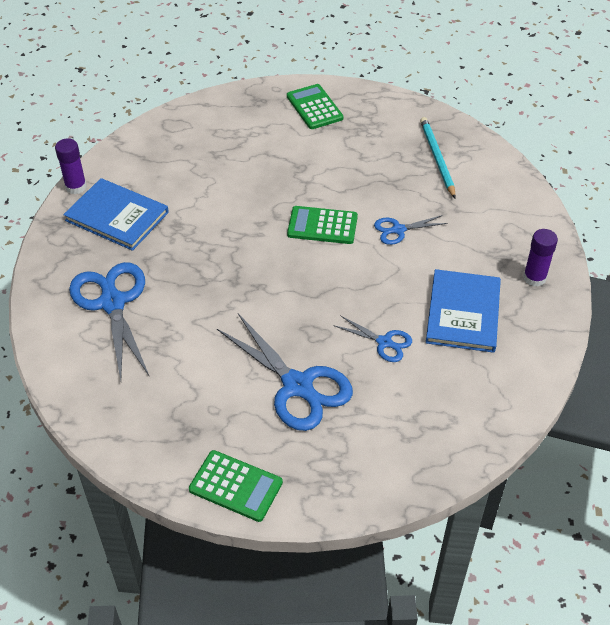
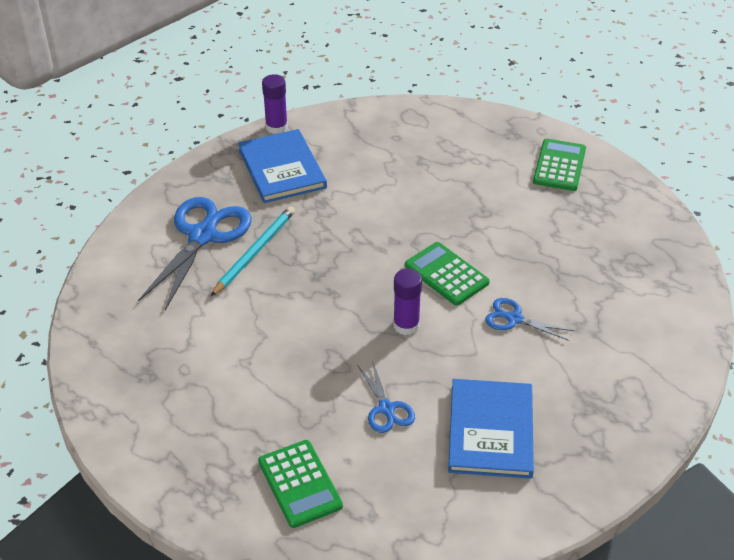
camera: 40 degrees right, 5 degrees down
green calculator [189,450,283,522] -> green calculator moved to [258,440,343,528]
blue scissors [217,314,353,431] -> none
turquoise pencil [420,117,456,198] -> turquoise pencil moved to [211,206,295,296]
blue book [426,269,501,353] -> blue book turned 45 degrees counterclockwise [448,379,534,479]
purple glue stick [523,229,558,287] -> purple glue stick moved to [393,268,422,335]

